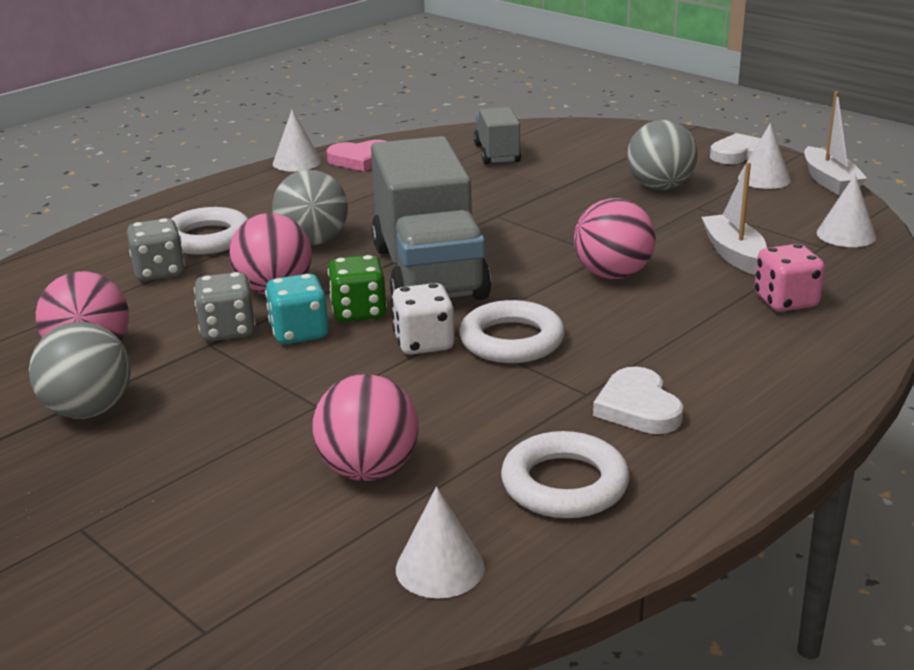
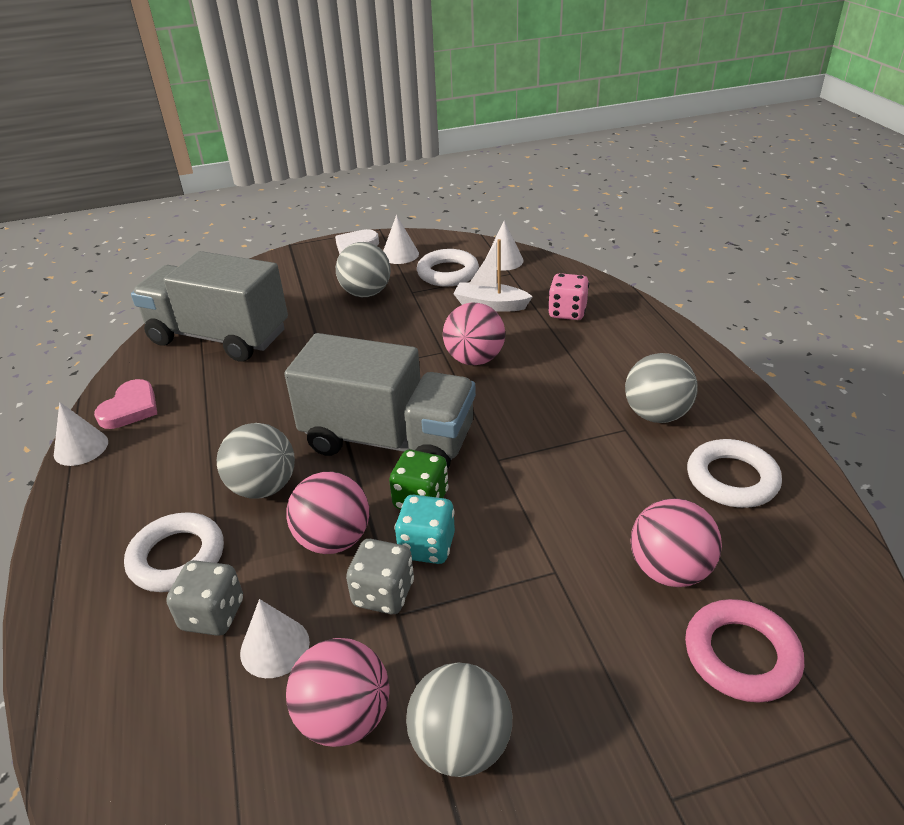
camera: 60 degrees left, 10 degrees up
white dice [391,283,454,355] -> none
white cone [396,486,485,599] -> white cone moved to [240,599,310,678]
white ring [459,300,565,363] -> white ring moved to [417,249,479,287]
grey truck [474,107,521,164] -> grey truck [131,251,288,362], size x1.99
white heart [593,367,683,434] -> grey ball [625,353,698,423]
white boat [804,91,867,196] -> none
none -> pink ring [685,599,804,703]

